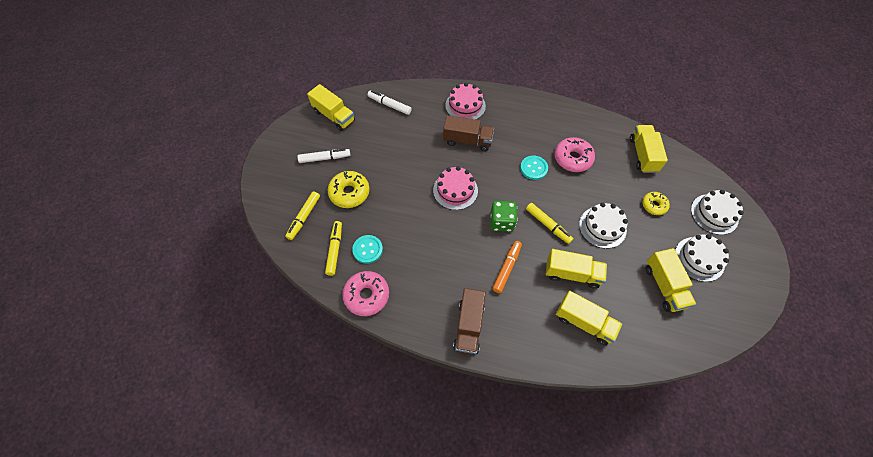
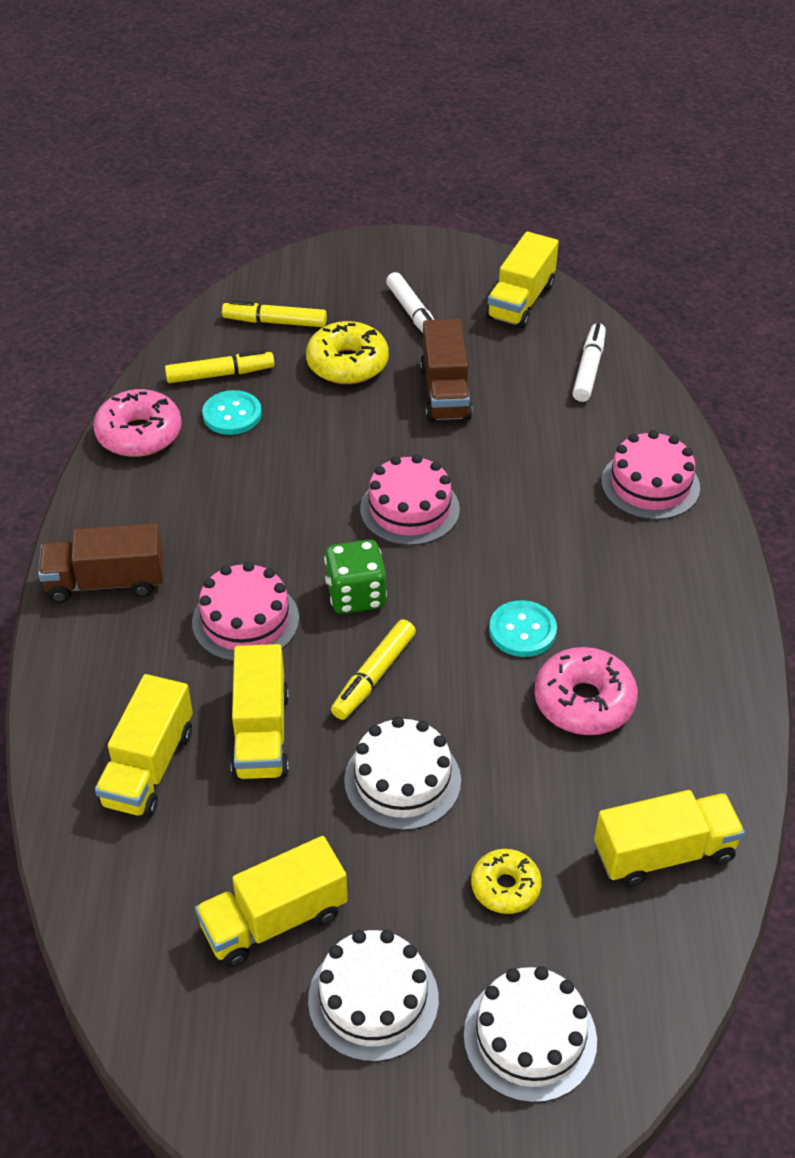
camera: 75 degrees right, 15 degrees down
brown truck [443,115,494,151] -> brown truck moved to [420,319,472,422]
orange marker [492,241,522,293] -> pink cake [192,562,299,662]

